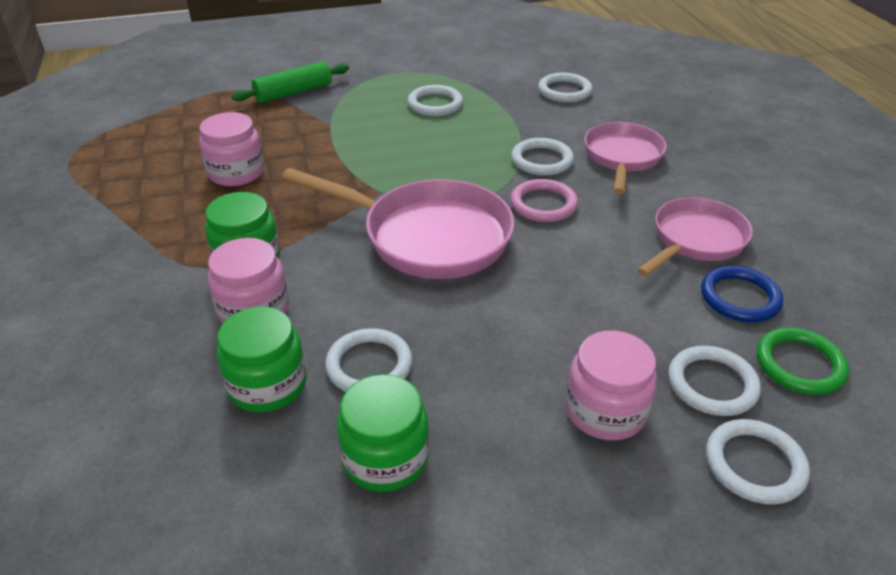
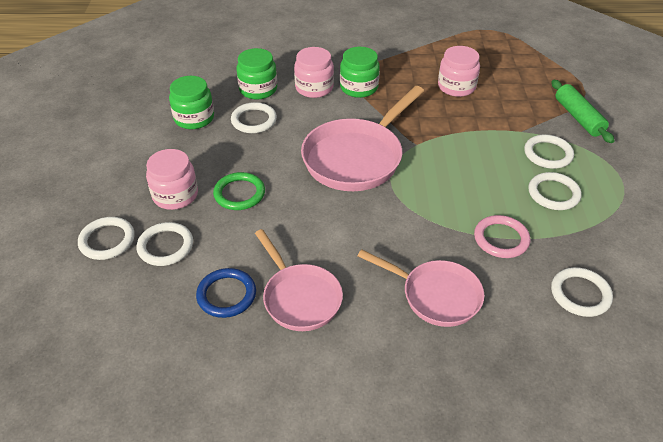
camera: 105 degrees right, 5 degrees up
pink ring [510,179,578,222] -> pink ring moved to [474,215,530,258]
white ring [511,138,574,176] -> white ring moved to [524,134,574,169]
green ring [757,328,849,395] -> green ring moved to [213,172,265,210]

